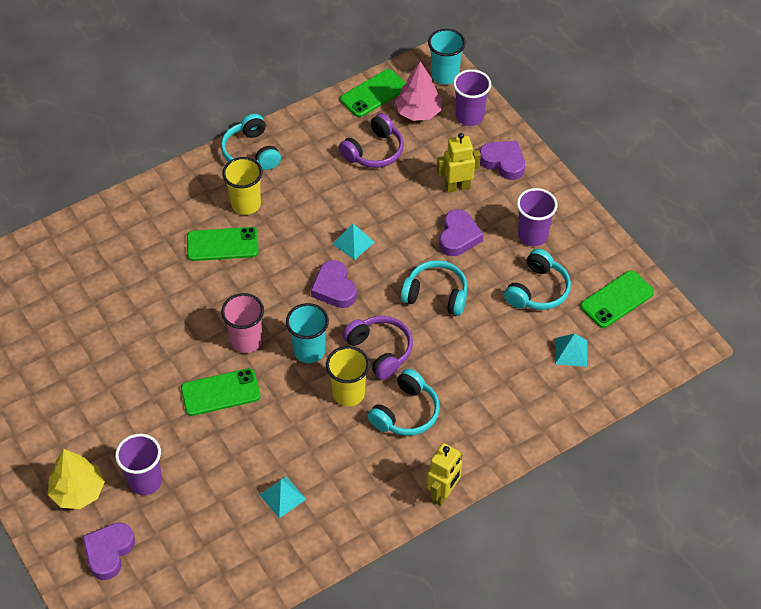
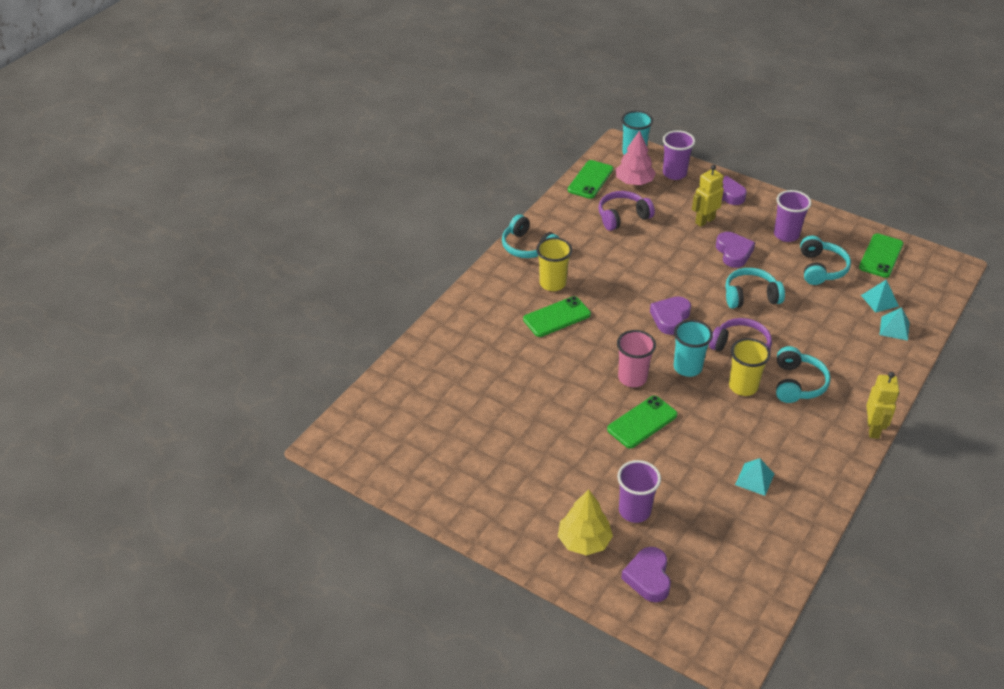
camera: 25 degrees left, 10 degrees down
purple heart [311,260,357,308] -> purple heart turned 75 degrees clockwise [650,296,691,335]
turquoise pyramid [333,224,375,260] -> turquoise pyramid moved to [880,307,910,341]
purple headphones [339,113,404,168] -> purple headphones turned 135 degrees counterclockwise [598,191,655,231]

